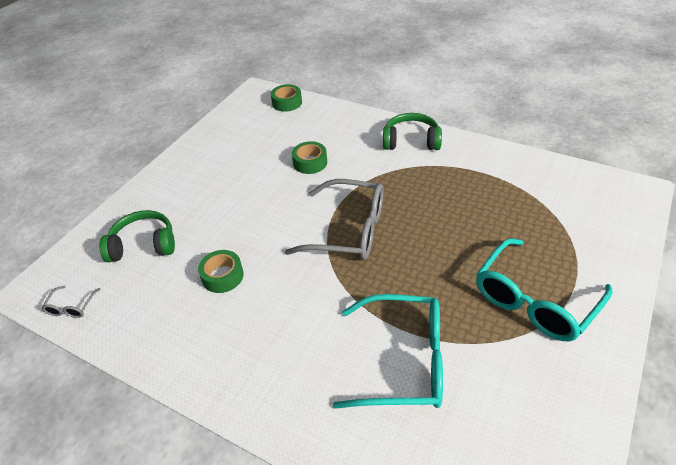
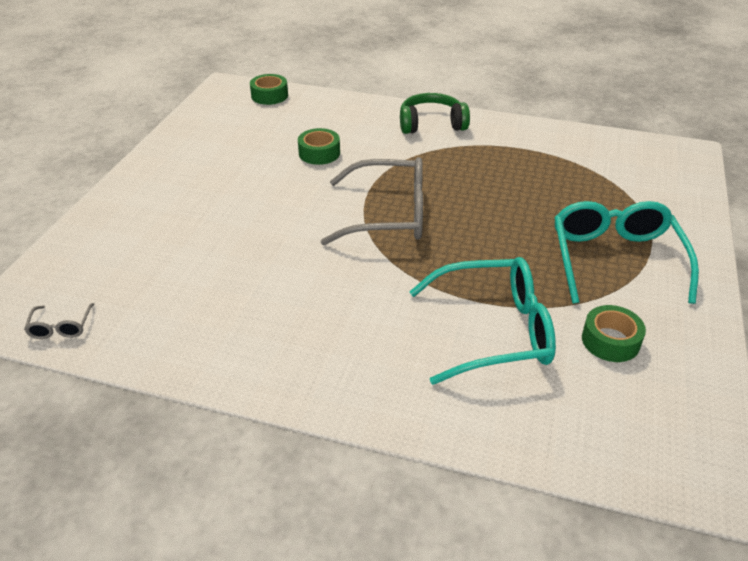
camera: 15 degrees left, 5 degrees down
green headphones [99,210,175,262] -> none
green tape [198,250,244,293] -> green tape moved to [582,305,646,362]
turquoise glasses [476,238,612,342] -> turquoise glasses turned 150 degrees clockwise [554,201,699,304]

